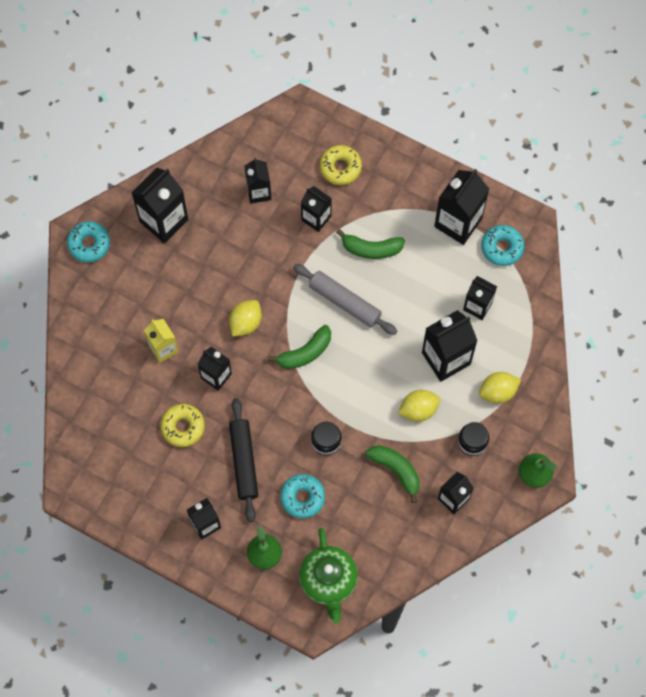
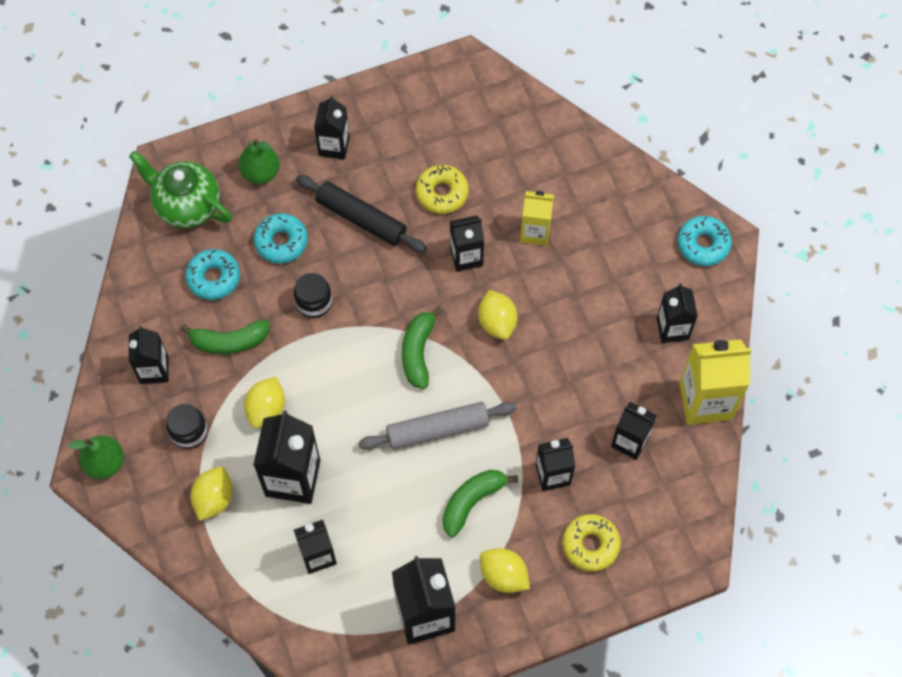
camera: 130 degrees right, 5 degrees down
black carton [131,168,189,243] -> black carton [657,283,698,343], size x0.62
turquoise donut [481,225,524,266] -> turquoise donut moved to [185,249,240,300]
none -> yellow lemon [480,548,530,593]
none -> yellow carton [679,339,751,425]

